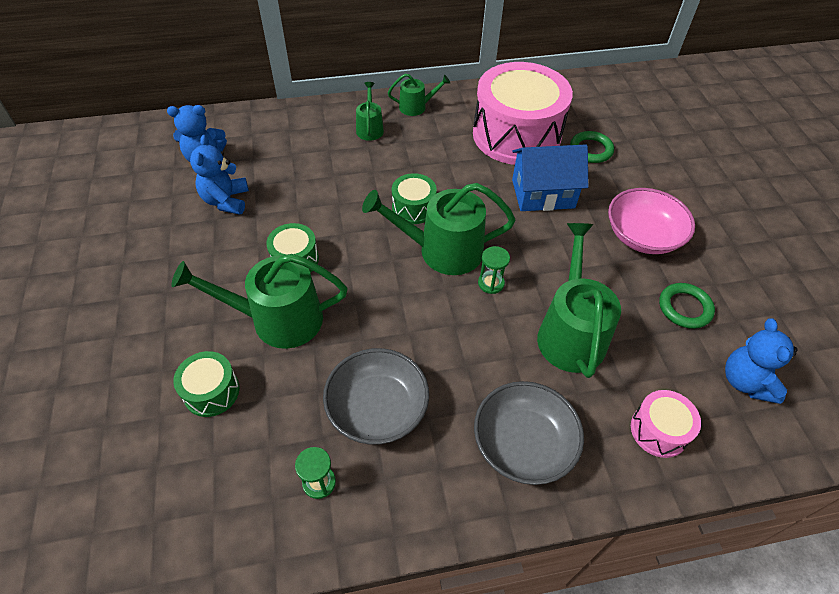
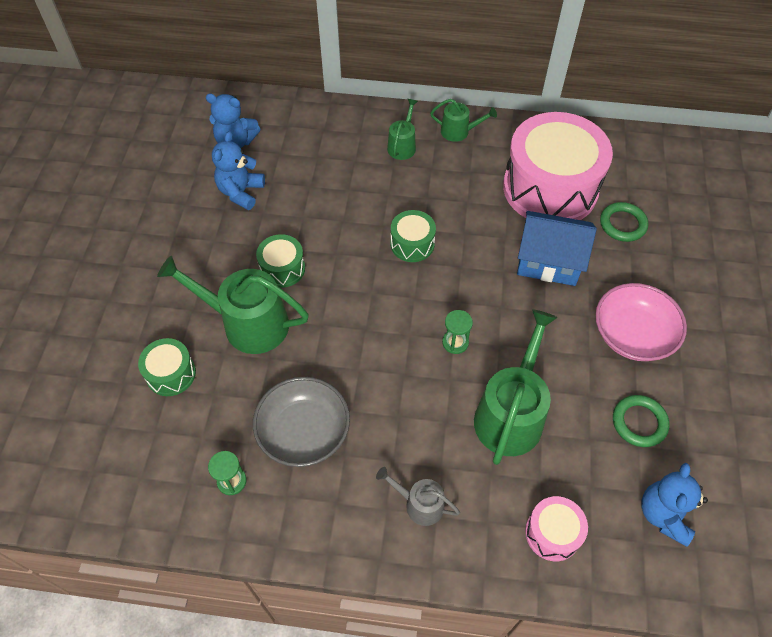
camera: 20 degrees right, 5 degrees up
green watering can [362,183,515,275] -> none
grey bowl [474,381,584,485] -> grey watering can [376,467,460,526]

